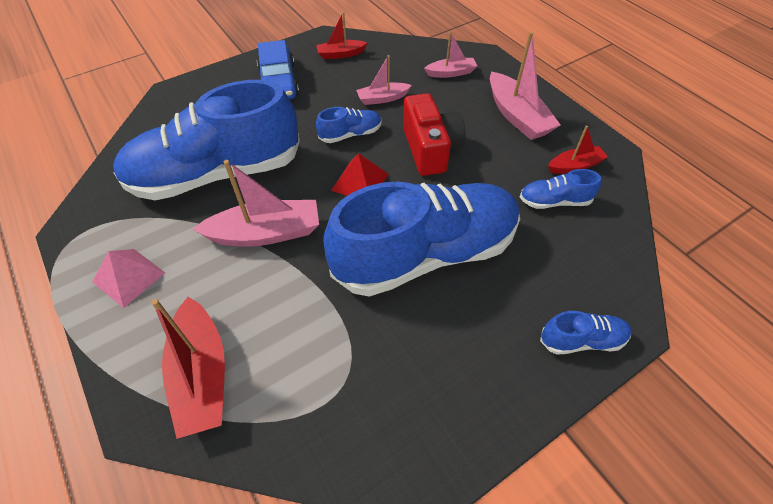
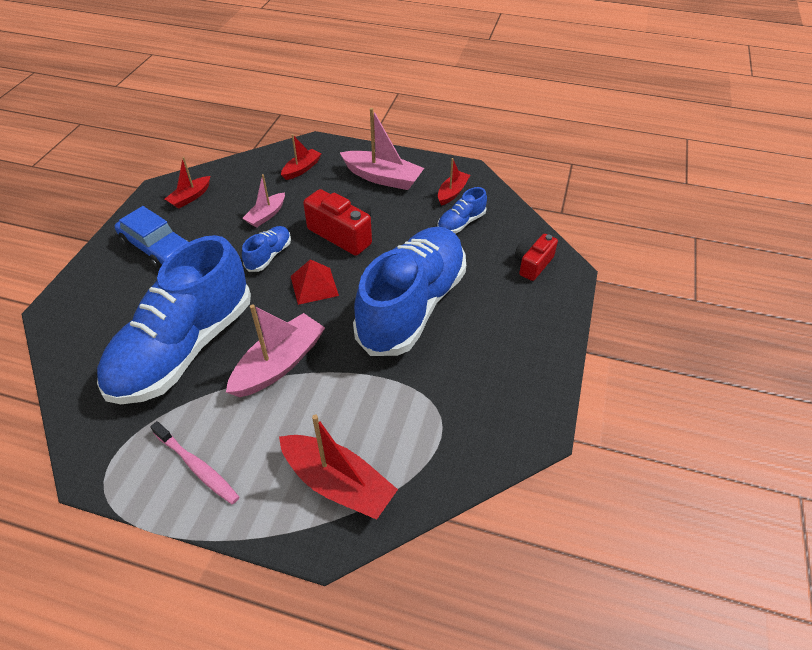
camera: 40 degrees left, 5 degrees down
pink pyramid [92,249,165,308] -> pink toothbrush [150,421,239,504]
pink boat [424,31,477,78] -> red boat [281,134,321,180]
blue shoe [540,311,632,355] -> none
none -> red camera [515,234,558,281]

